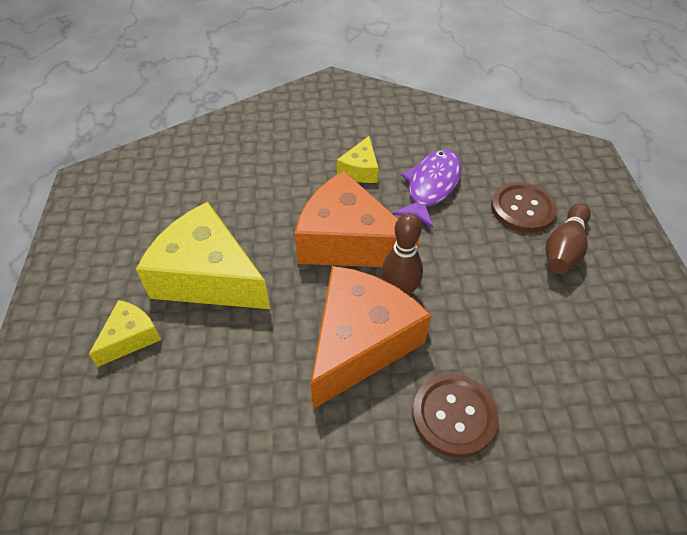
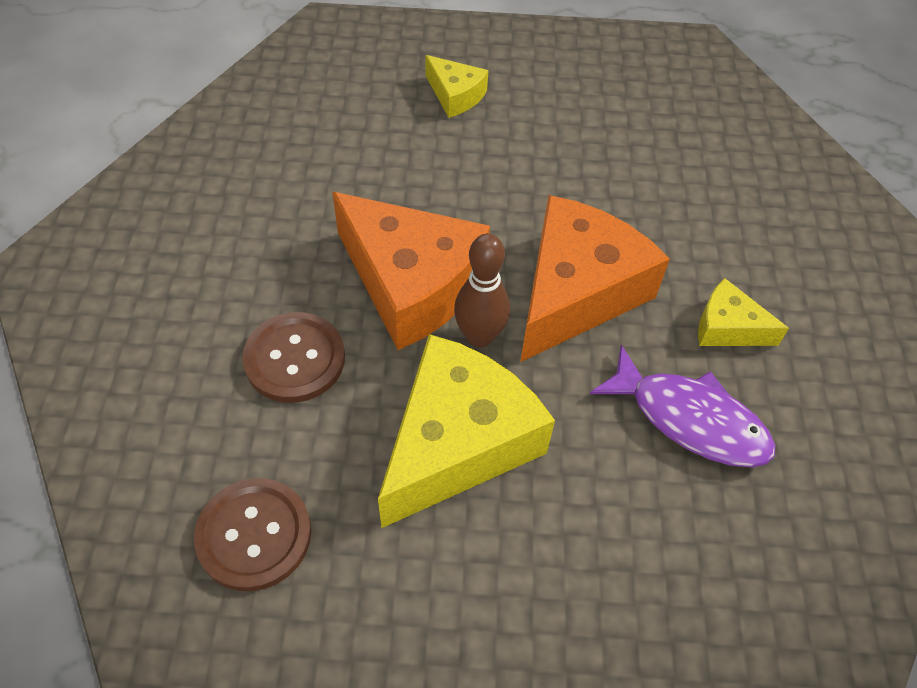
camera: 95 degrees right, 5 degrees up
yellow cheese [136,202,270,309] -> yellow cheese moved to [378,334,555,528]
brown button [491,182,558,233] -> brown button moved to [194,478,311,591]
brown bowling pin [546,203,591,274] -> none

